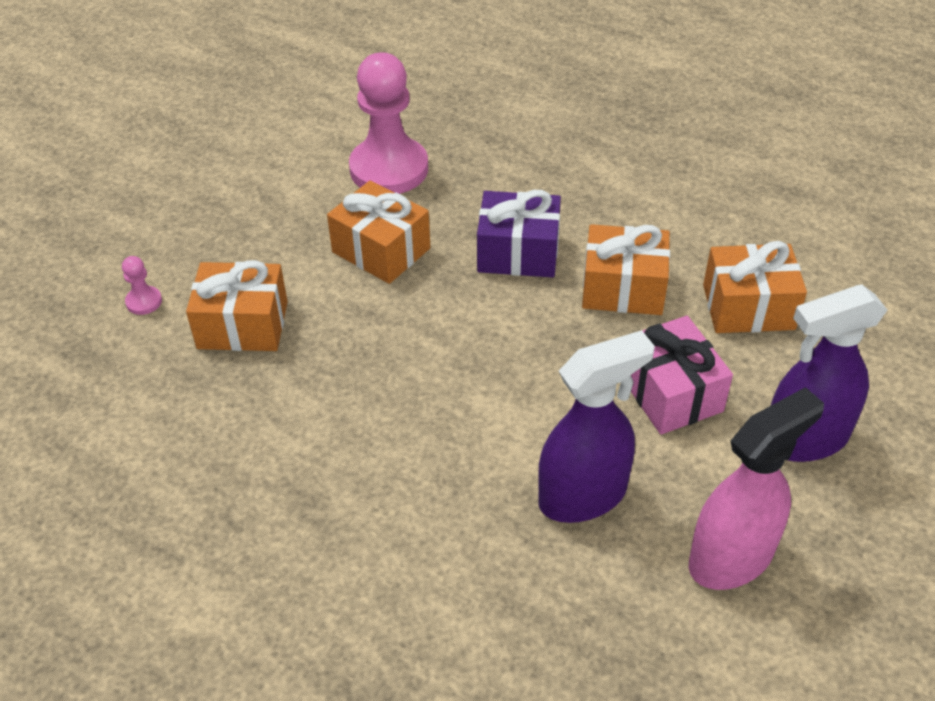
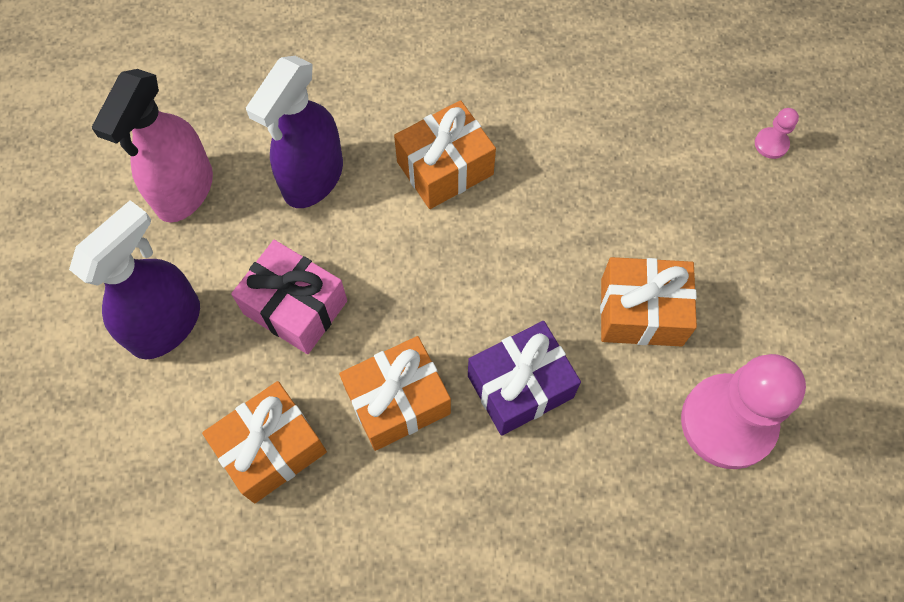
camera: 145 degrees right, 20 degrees up
orange gift [186,260,288,351] -> orange gift moved to [394,100,496,209]

